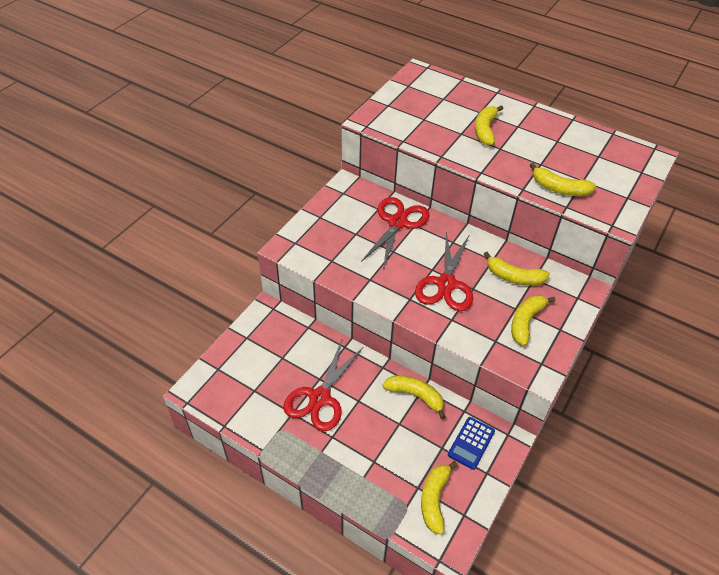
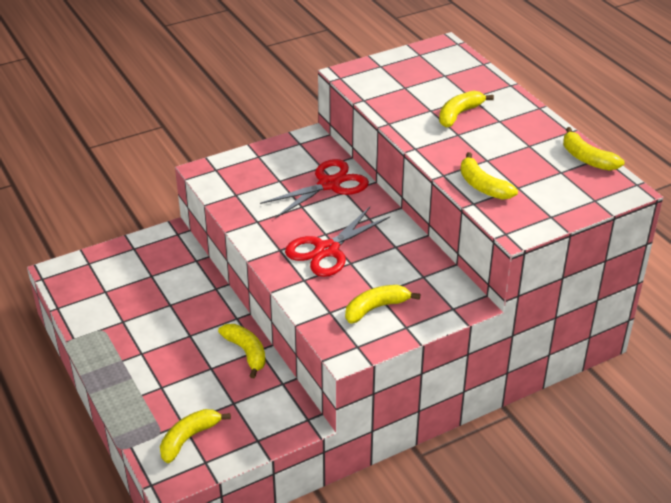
camera: 30 degrees right, 10 degrees down
red scissors [283,340,363,431] -> none
blue calculator [448,417,495,470] -> none
yellow banana [484,252,550,286] -> yellow banana moved to [563,127,625,171]

